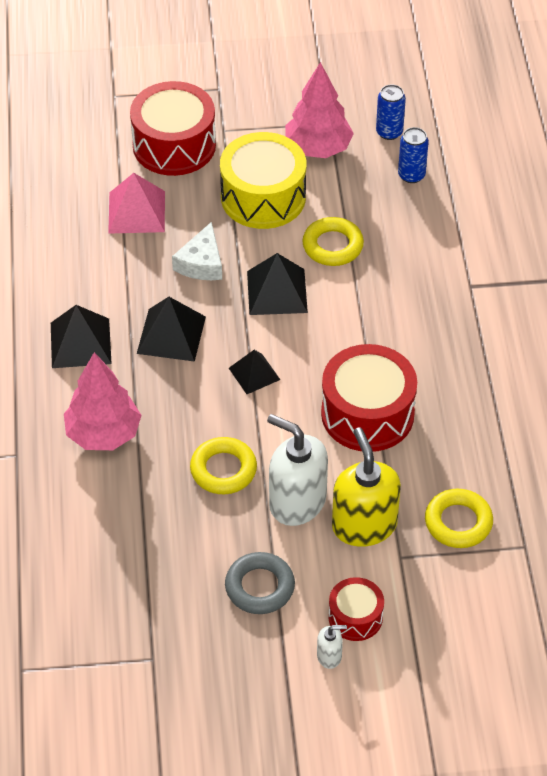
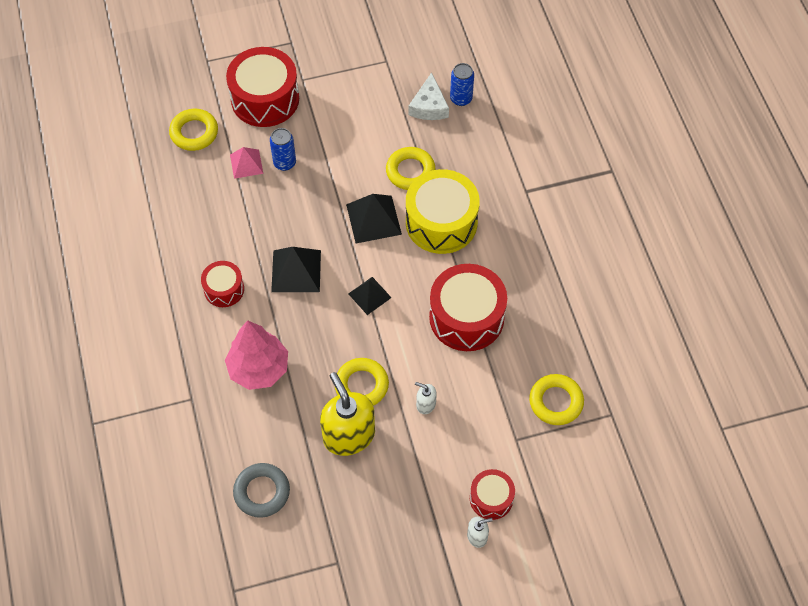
camera: 10 degrees left, 10 degrees up
black pyramid [51,305,112,368] -> red drum [201,261,244,307]
pink pyramid [108,173,165,234] -> pink pyramid [230,147,263,179], size x0.64
white cheese [172,222,222,280] -> white cheese moved to [409,72,449,120]
yellow drum [220,132,306,229] -> yellow drum moved to [406,169,480,254]
grey ring [225,552,295,614] -> grey ring moved to [233,463,290,518]
white soap dispenser [267,414,328,526] -> white soap dispenser [415,382,437,414], size x0.44
pink tree [285,62,354,158] -> none
yellow soap dispenser [332,427,401,547] -> yellow soap dispenser moved to [320,372,375,456]
blue can [376,84,406,140] -> blue can moved to [270,128,296,171]
none -> yellow ring [169,109,218,151]

